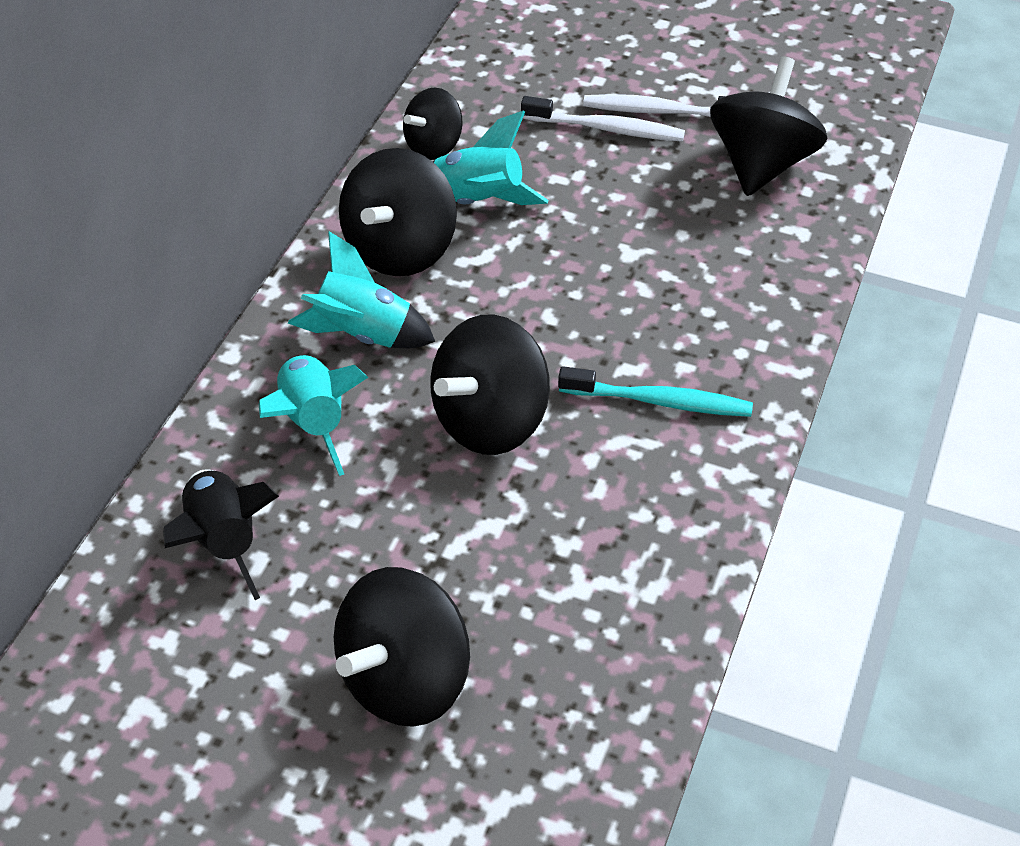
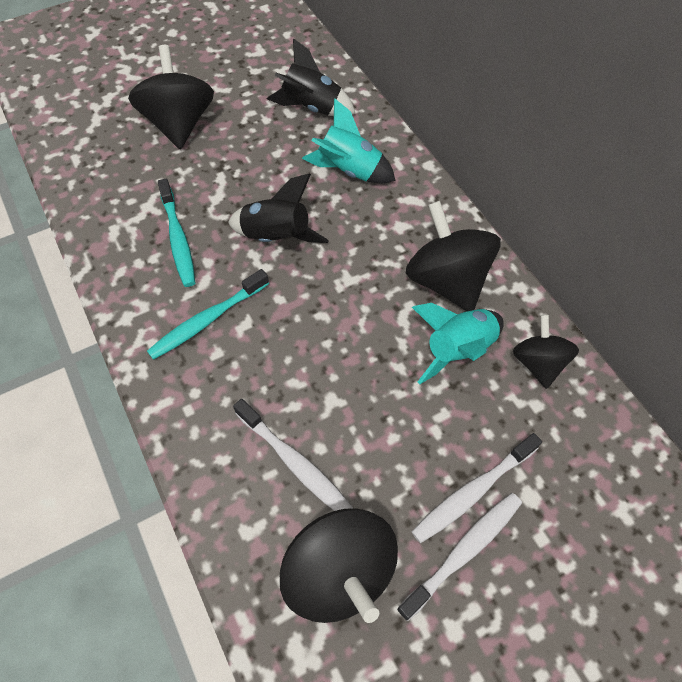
camera: 130 degrees right, 10 degrees up
turquoise rocket [288,231,435,348] -> none
black spinning top [430,314,550,455] -> black rocket [228,173,329,243]
none -> turquoise toothbrush [158,179,195,287]
none -> white toothbrush [233,399,353,511]

